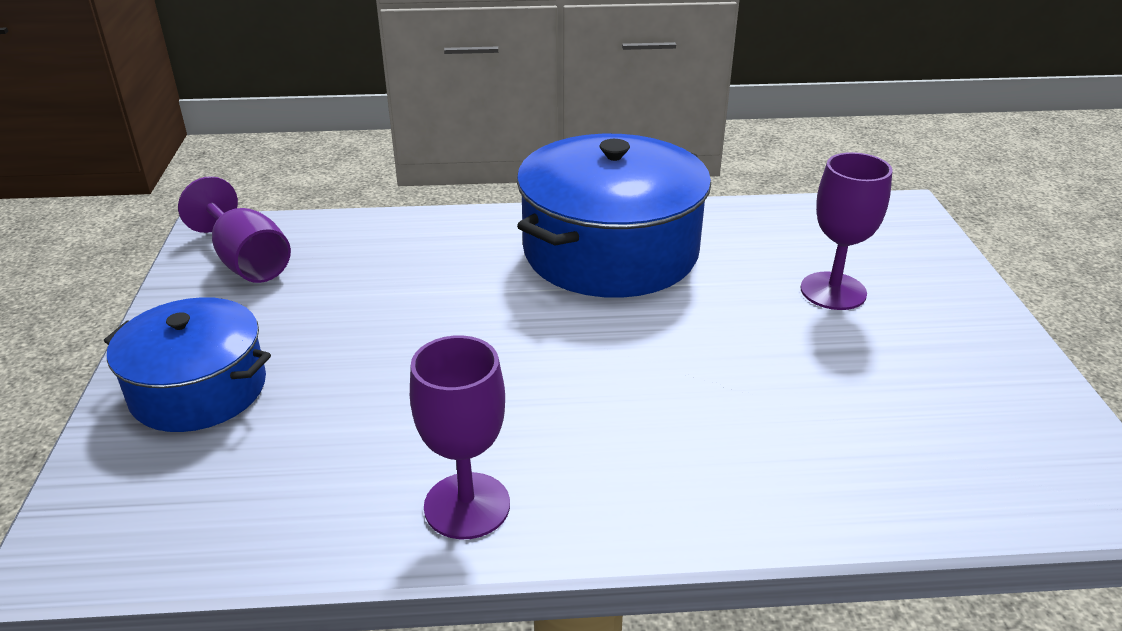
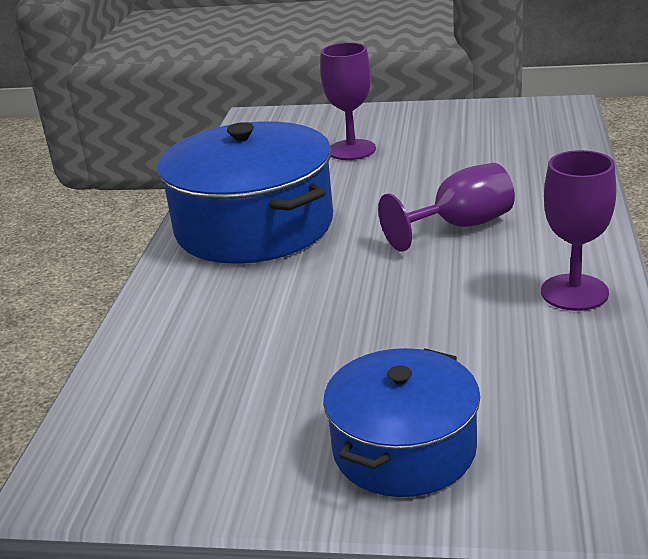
camera: 75 degrees left, 5 degrees down
purple goblet [178,176,291,283] -> purple goblet moved to [378,163,515,252]

